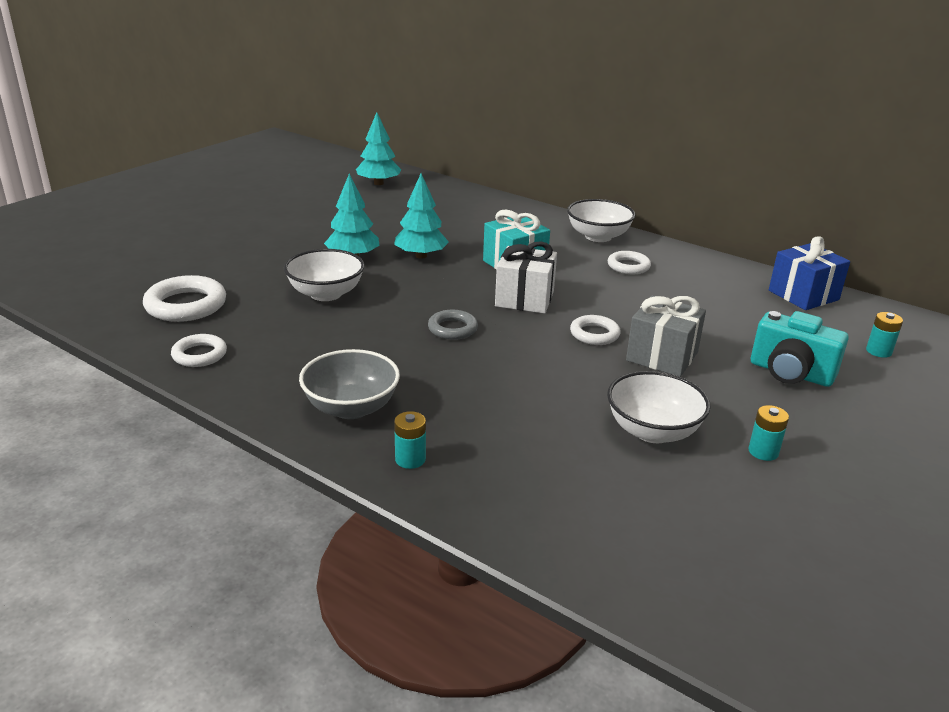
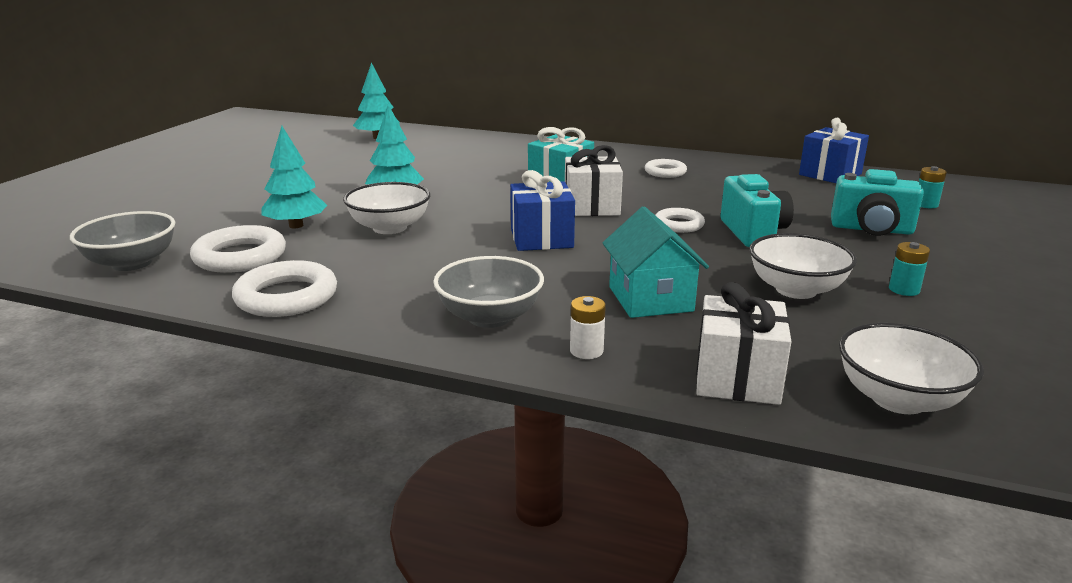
camera: 15 degrees left, 5 degrees down
white ring [171,334,227,367] -> white ring [232,260,337,317], size x1.64
turquoise tree [394,173,449,259] -> turquoise tree moved to [261,126,327,228]
turquoise battery [394,411,426,469] -> white battery [570,296,606,359]
grey ring [428,310,478,340] -> blue gift [510,170,575,251]
white bowl [567,199,635,242] -> white bowl moved to [839,323,984,414]
grey gift [626,296,706,377] -> turquoise camera [721,174,794,247]
none -> grey bowl [70,211,175,271]
none -> turquoise house [603,206,709,318]
none -> white gift [696,282,792,405]

